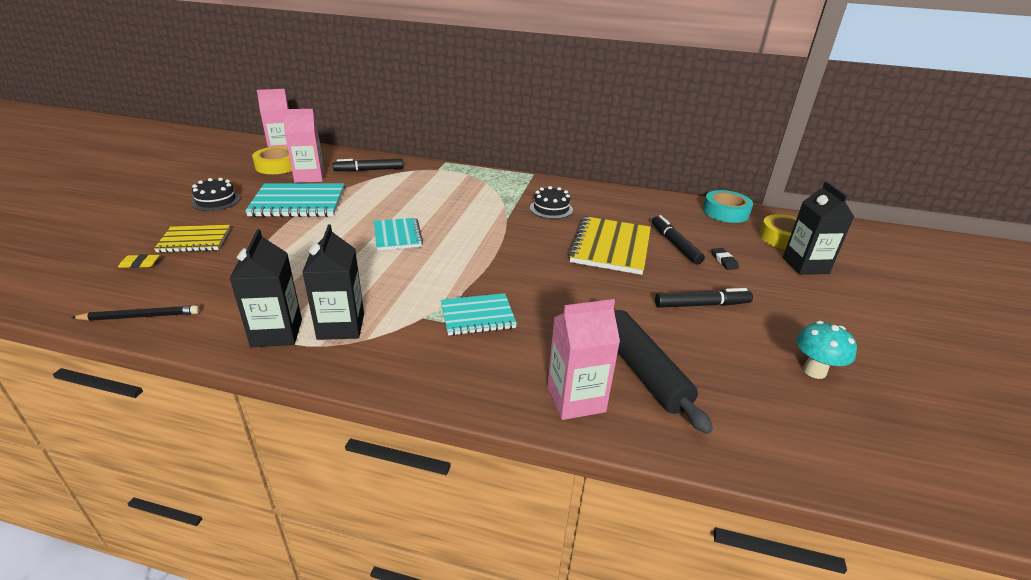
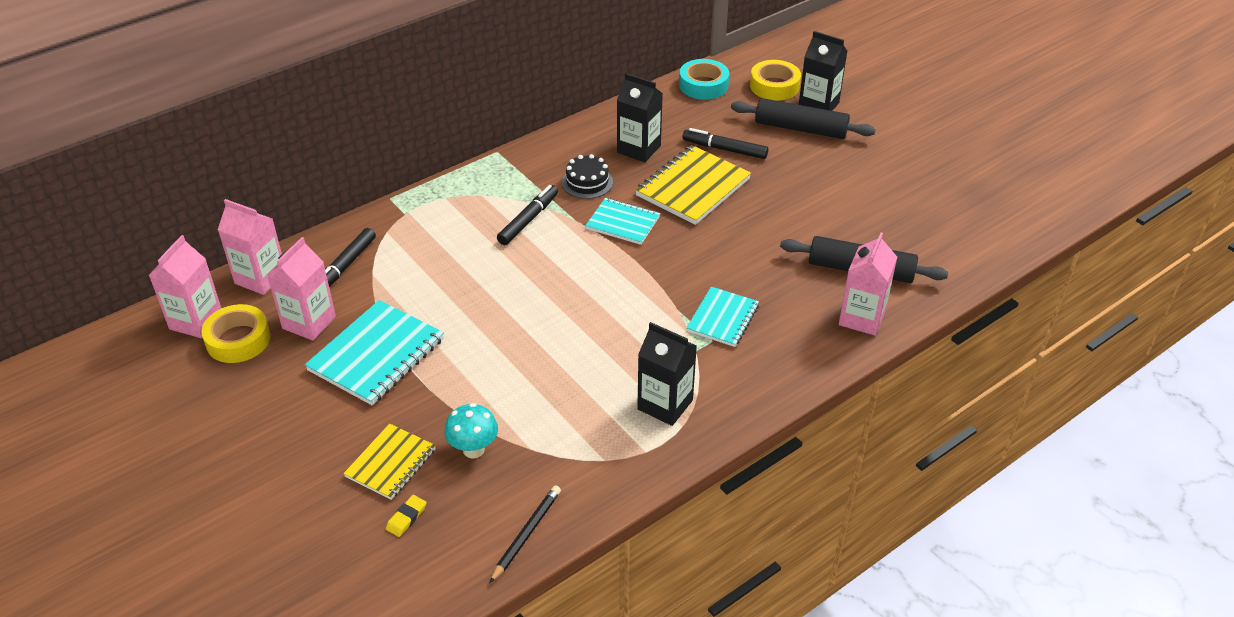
camera: 50 degrees left, 10 degrees up
black cake [191,178,240,211] -> none
black carton [230,229,302,347] -> black carton moved to [617,73,663,162]
turquoise notebook [374,218,423,251] -> turquoise notebook moved to [585,198,660,245]
yellow notebook [568,216,651,275] -> yellow notebook turned 75 degrees clockwise [635,145,751,225]
black marker [655,288,753,308] -> black marker moved to [497,185,558,245]
black eraser [711,248,739,270] -> none
turquoise mushroom [796,321,857,379] -> turquoise mushroom moved to [444,403,498,459]
none -> pink carton [218,199,282,295]
none -> black rolling pin [731,98,875,139]

